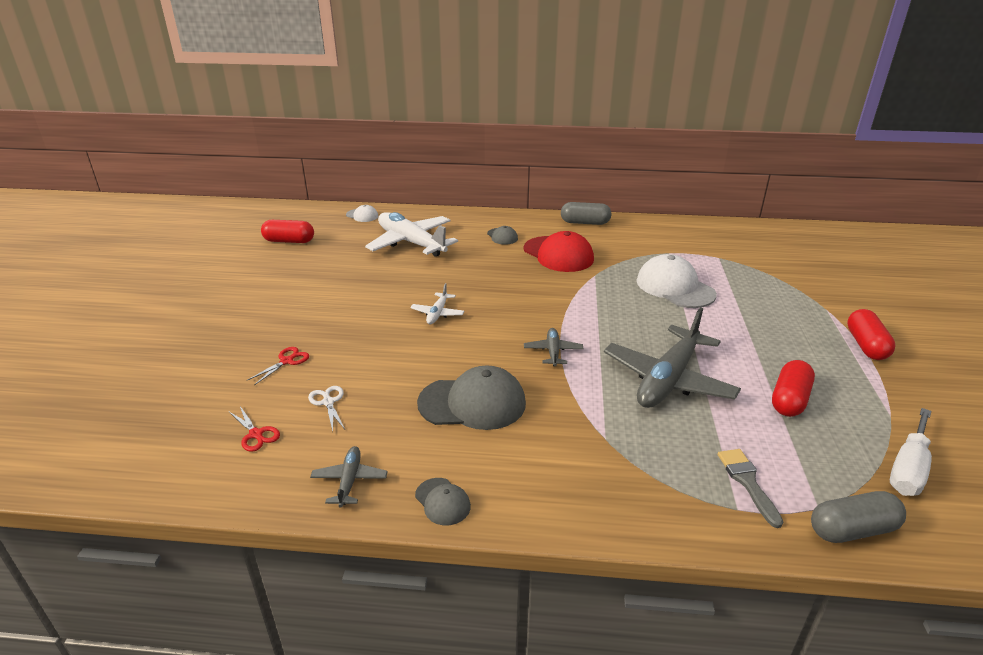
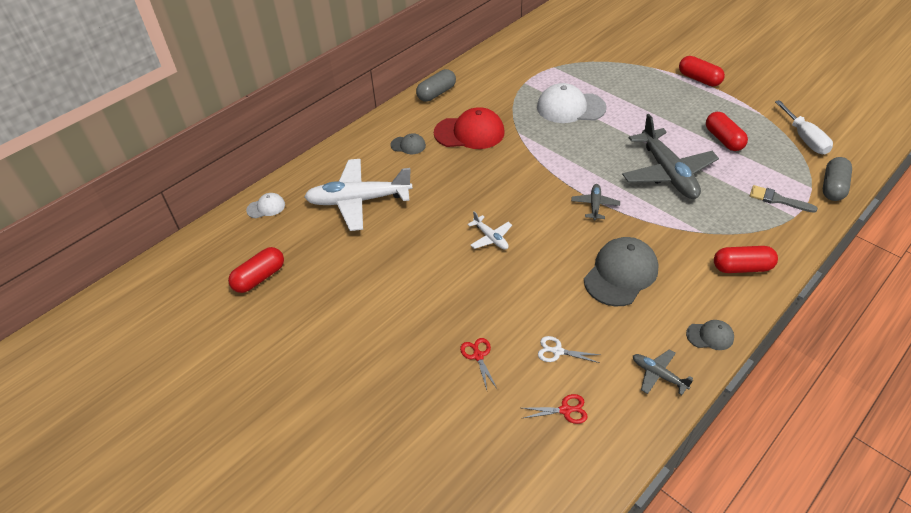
camera: 50 degrees left, 15 degrees up
grey plane [524,328,583,366] -> grey plane turned 60 degrees clockwise [571,184,620,220]
none -> red capsule [714,246,778,273]

